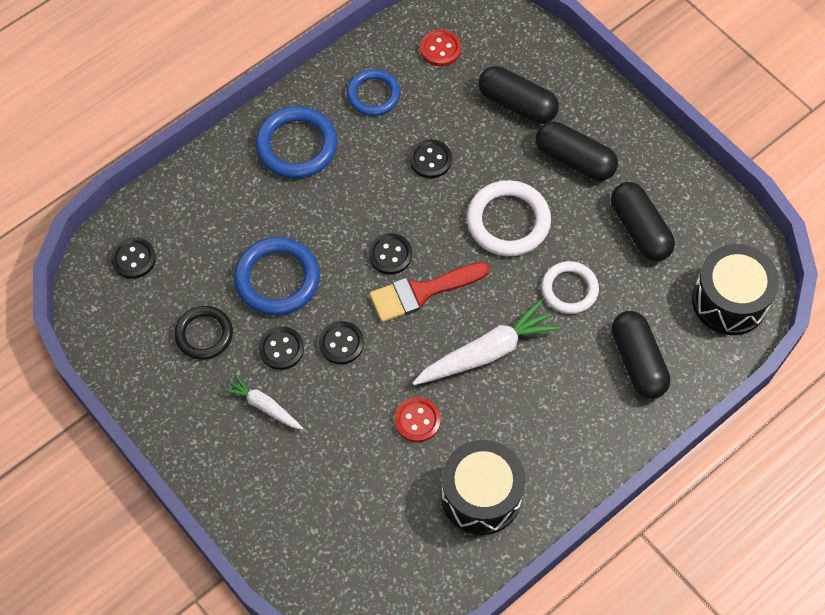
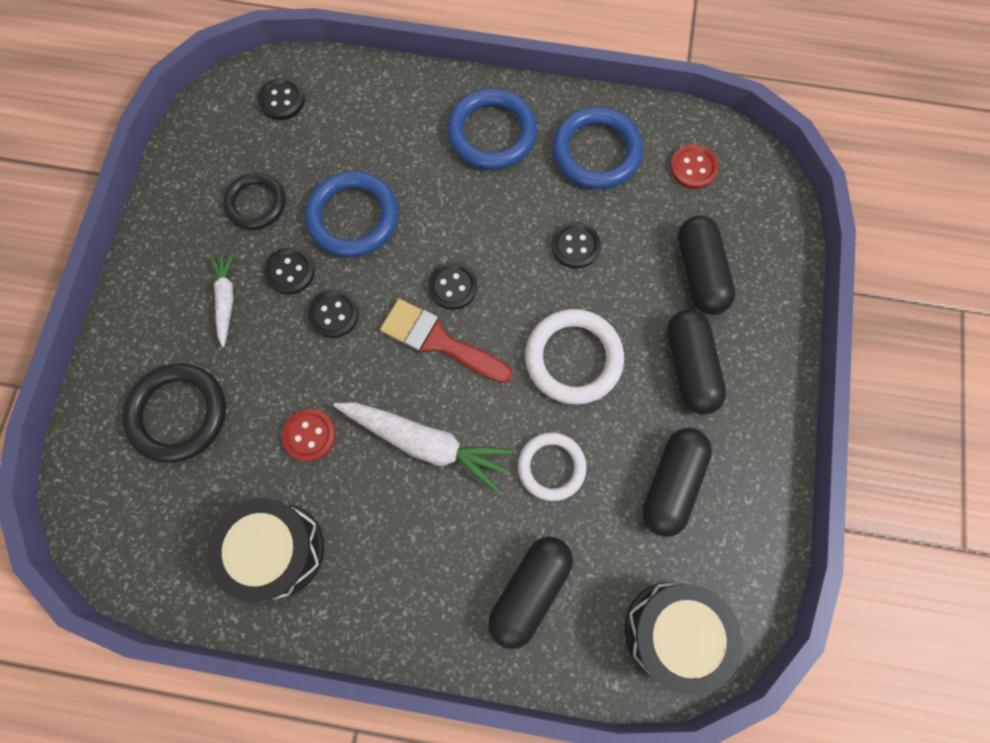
camera: 50 degrees right, 10 degrees up
blue ring [347,69,401,116] -> blue ring [552,107,643,189], size x1.50
none -> black ring [122,364,226,463]

